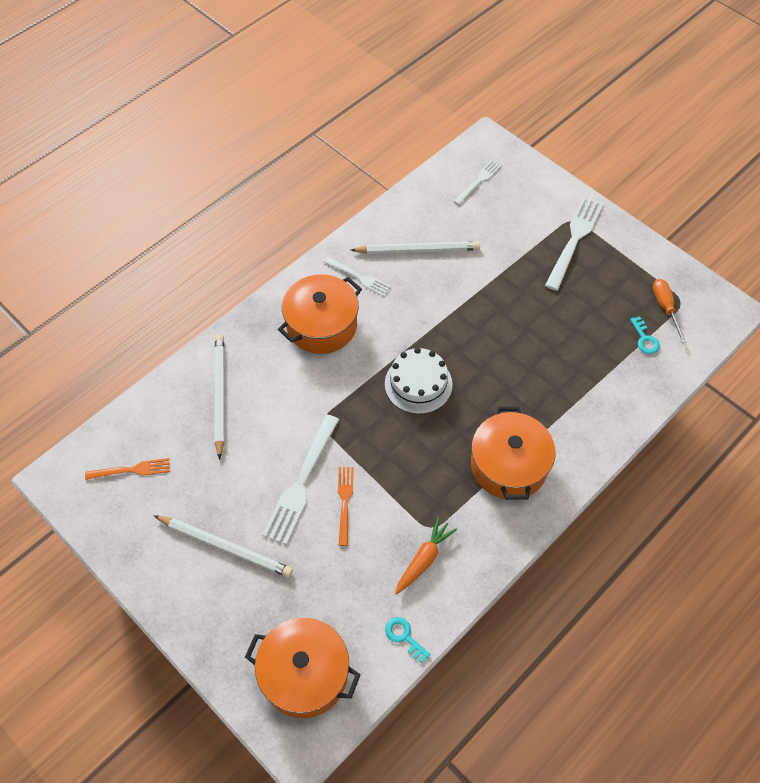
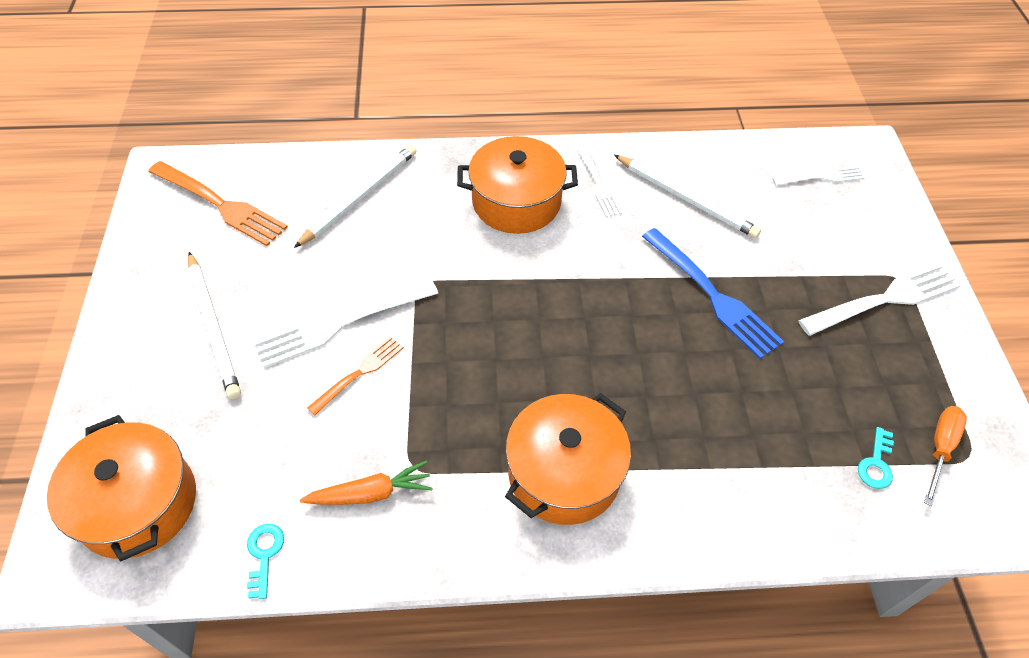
camera: 40 degrees right, 5 degrees down
orange fork [85,458,170,480] -> orange fork [148,161,288,246], size x1.72
white cake [385,348,453,414] -> none
none -> blue fork [642,228,784,359]

